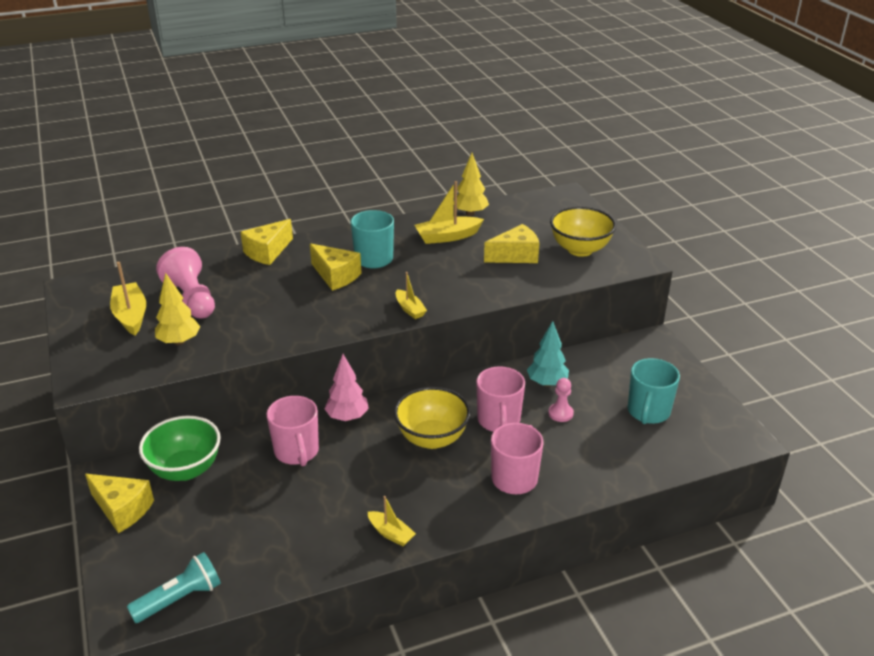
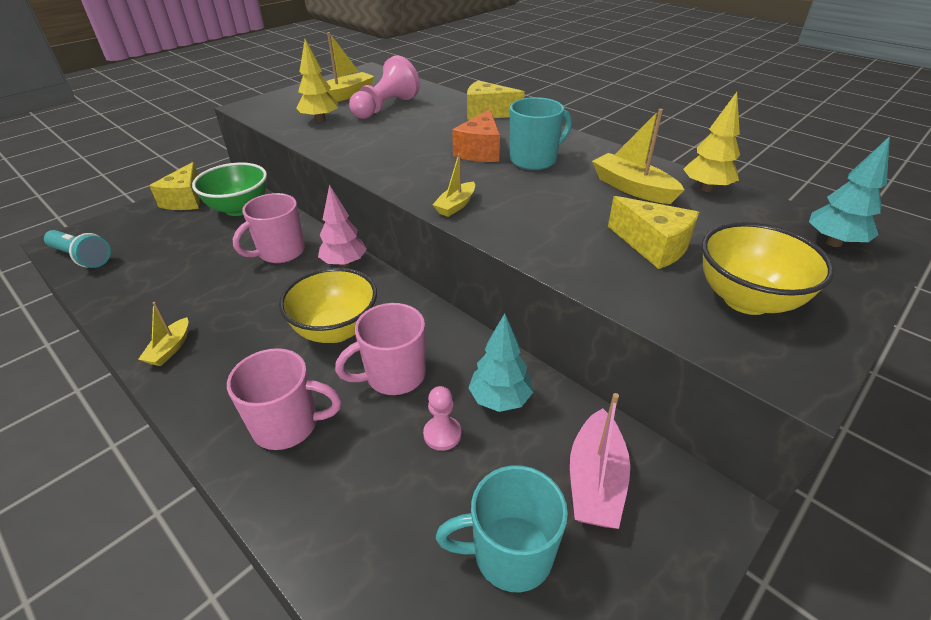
camera: 65 degrees right, 5 degrees up
yellow cheese [310,243,361,291] -> orange cheese [452,109,500,162]
none -> pink boat [570,393,630,529]
none -> turquoise tree [809,136,890,247]

